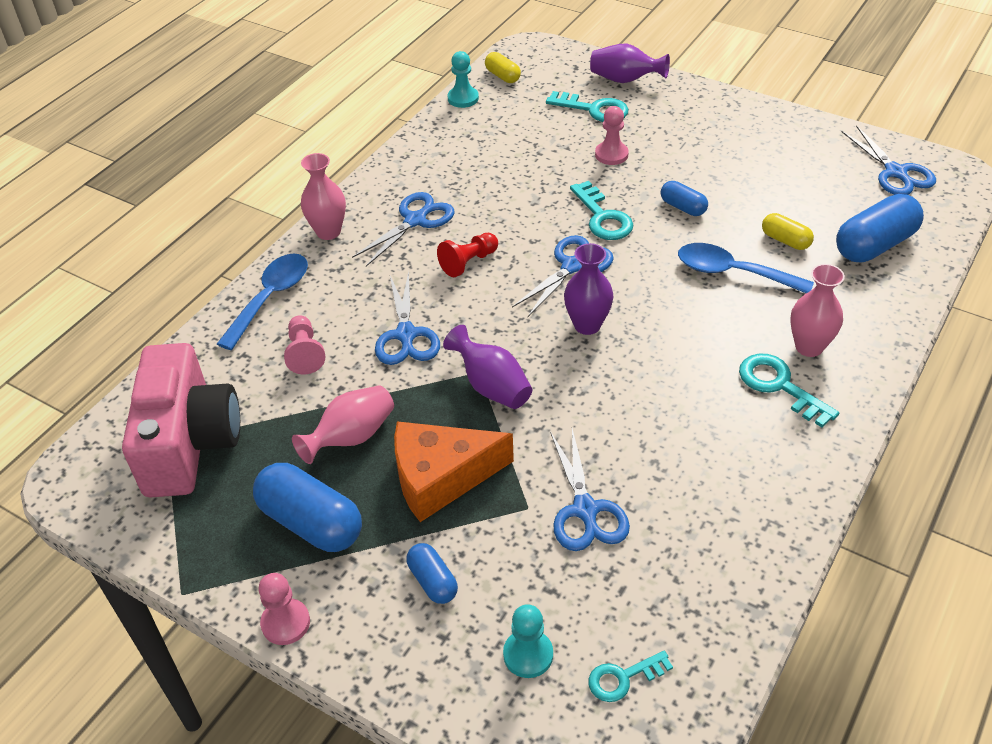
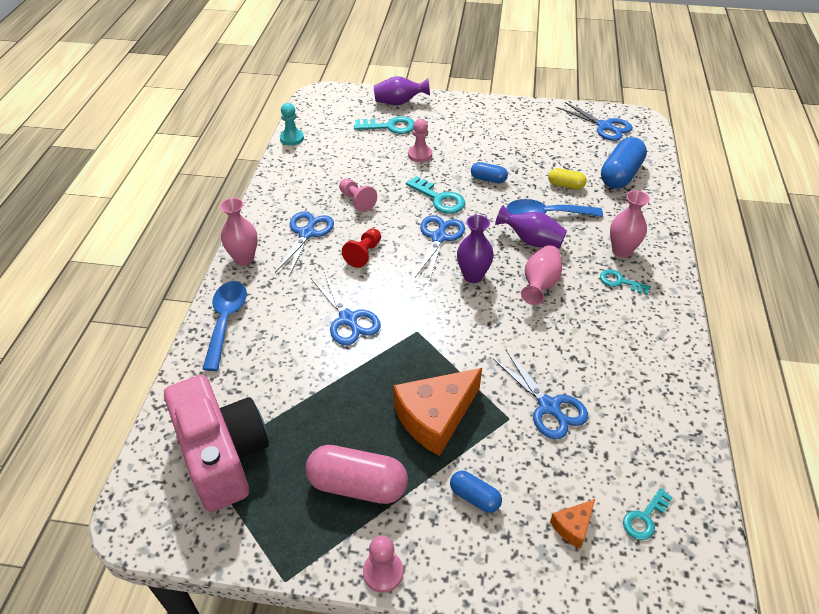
camera: 25 degrees left, 0 degrees up
blue capsule [253,463,362,552] -> pink capsule [305,445,408,504]
pink pawn [284,315,325,374] -> pink pawn moved to [339,179,377,212]
pink vase [292,385,394,464] -> pink vase moved to [521,245,562,305]
purple vase [443,325,532,409] -> purple vase moved to [495,205,567,248]
yellow capsule [485,52,521,83] -> none
turquoise pawn [503,604,553,678] -> orange cheese [550,499,595,549]
turquoise key [739,354,839,427] -> turquoise key [600,269,651,295], size x0.65

